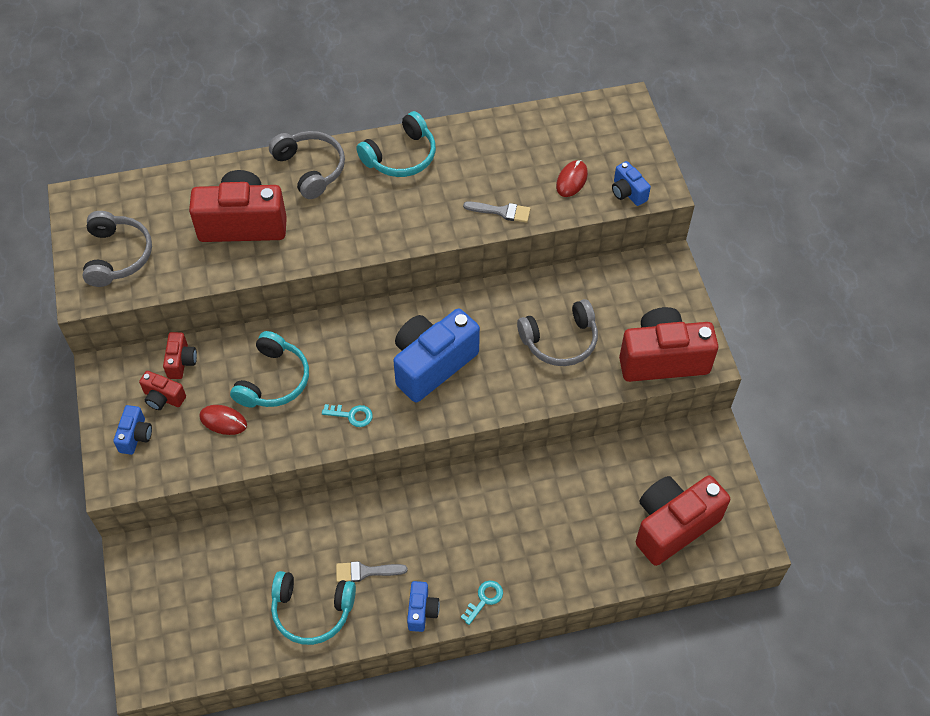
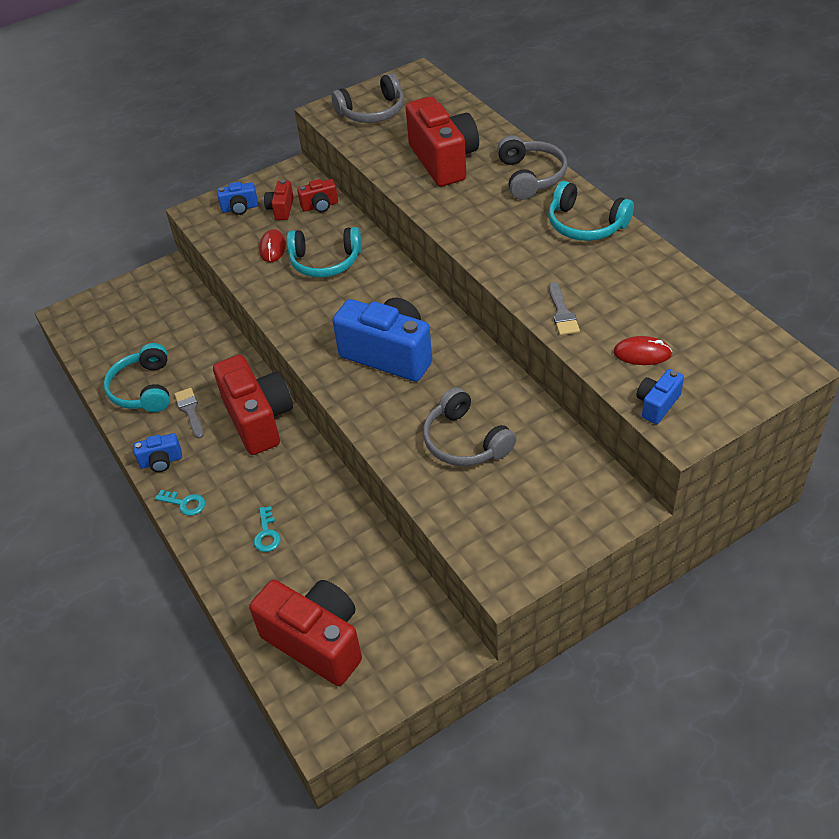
camera: 75 degrees right, 10 degrees down
grey headphones [269,131,345,199] -> grey headphones turned 45 degrees counterclockwise [497,135,568,200]
turquoise key [322,404,373,427] -> turquoise key moved to [254,506,281,552]
red camera [619,307,718,382] -> red camera moved to [213,355,293,455]

